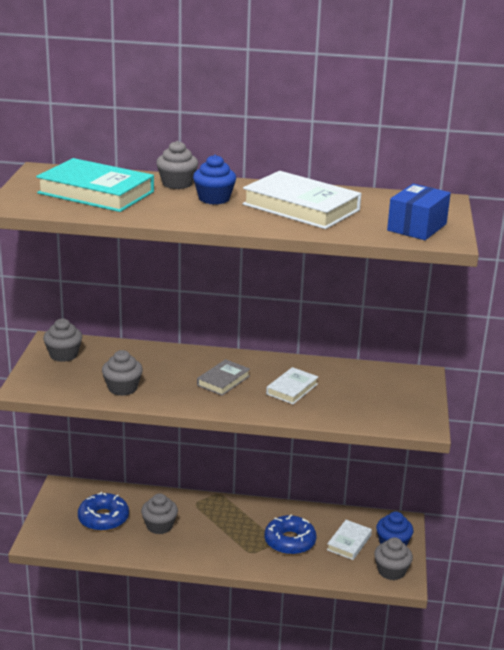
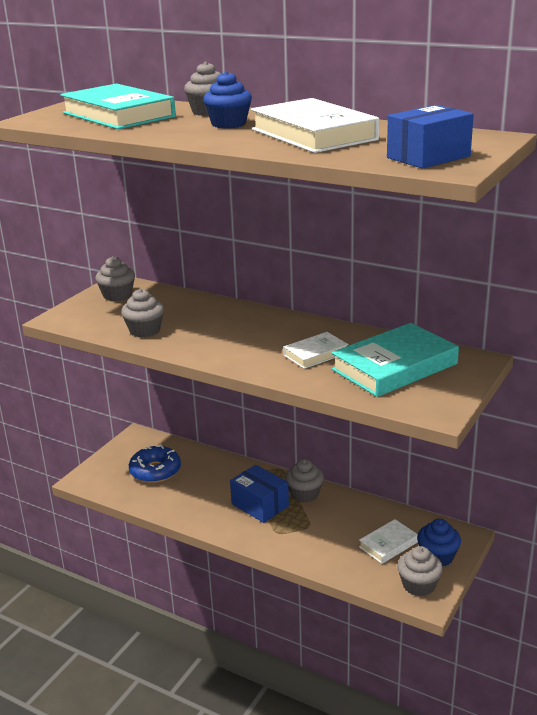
camera: 25 degrees right, 0 degrees up
grey cupcake [141,493,178,534] -> grey cupcake moved to [285,459,324,502]
grey book [197,359,250,396] -> none
blue donut [265,515,316,555] -> none
none -> blue box [230,465,289,523]
none -> turquoise book [331,323,459,397]

